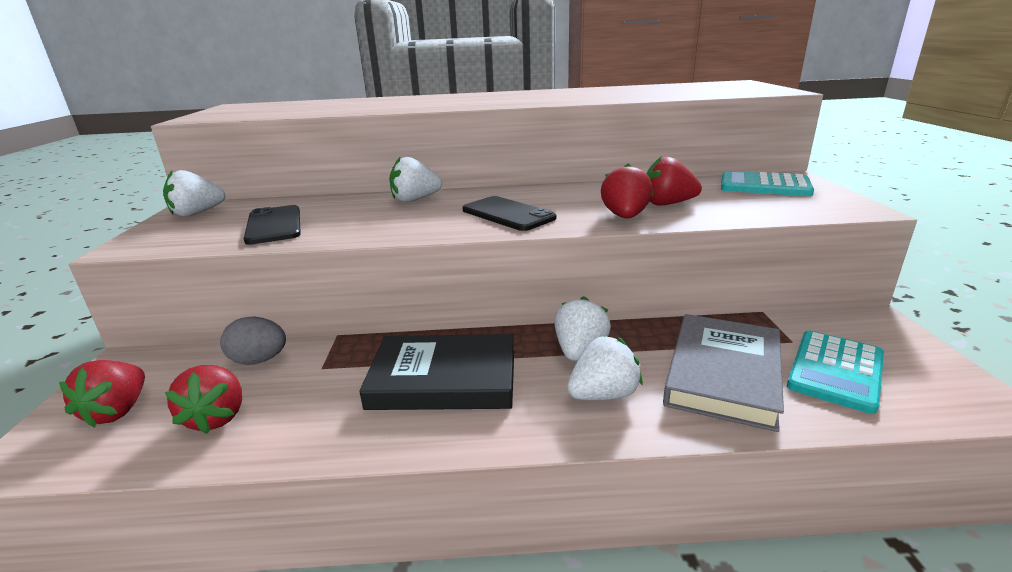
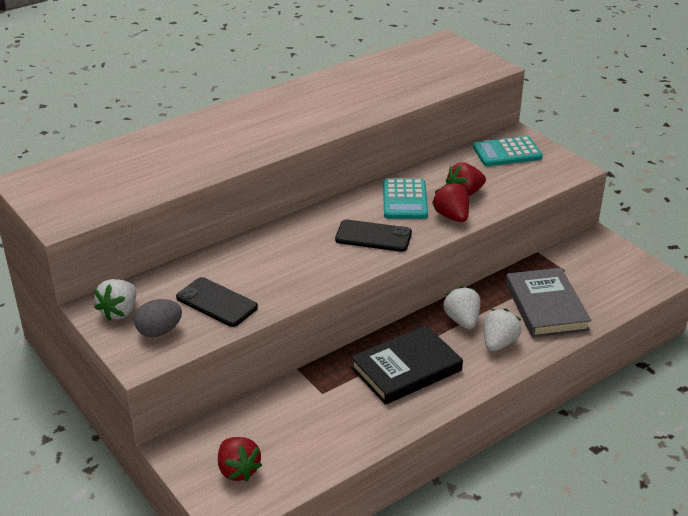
camera: 35 degrees left, 10 degrees up
red strawberry [165,365,242,434] -> none
grey egg [220,317,286,365] -> grey egg moved to [134,299,182,337]
white strawberry [389,157,442,202] -> none
turquoise calculator [787,331,884,414] -> turquoise calculator moved to [383,179,428,219]

